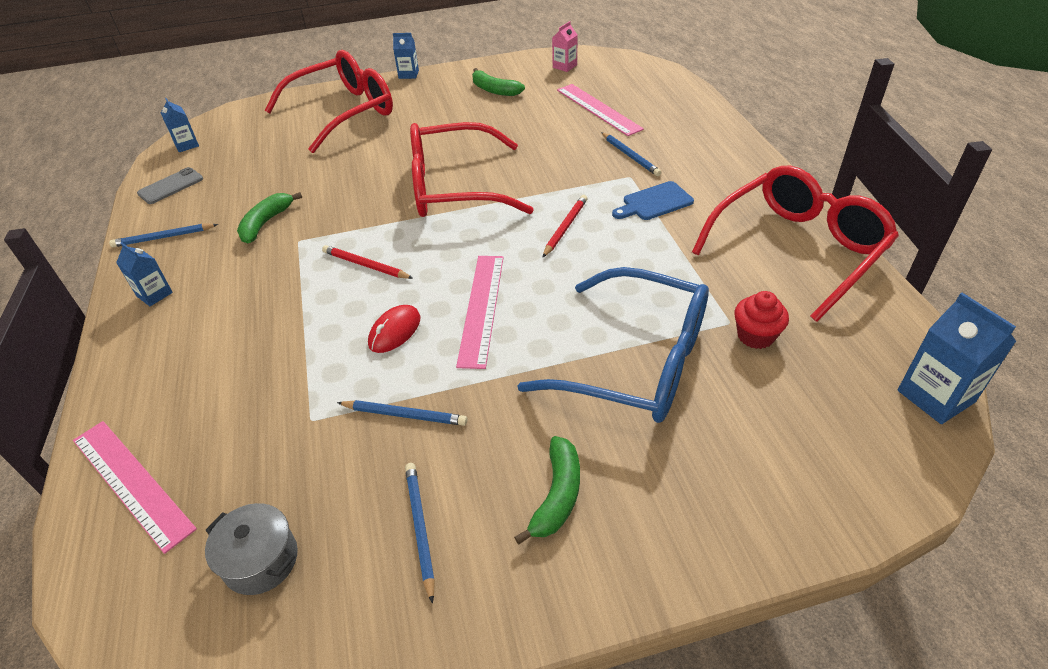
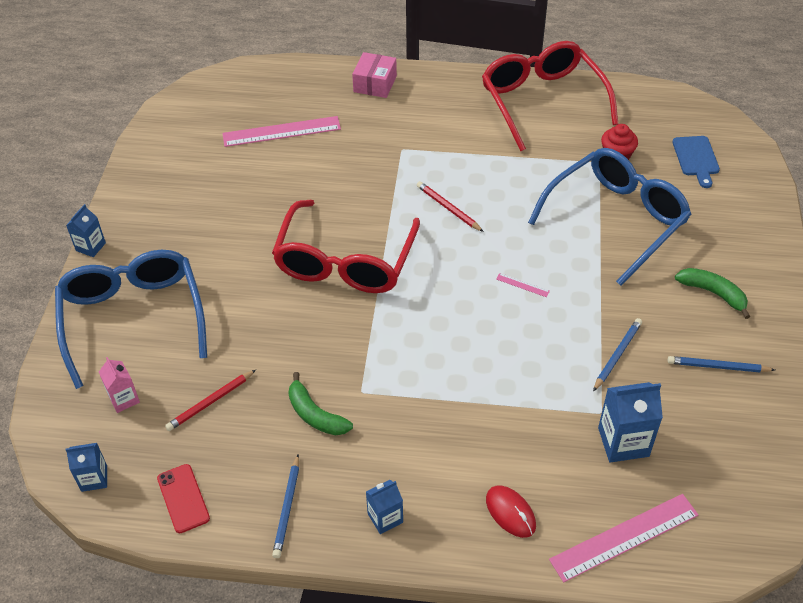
camera: 70 degrees left, 5 degrees up
grey phone [137,167,203,204] -> red phone [157,464,210,533]
grey pot [205,503,298,595] -> none
red glasses [265,50,393,153] -> blue glasses [55,250,207,389]
red pencil [322,245,413,279] -> red pencil moved to [165,370,256,431]
red mouse [368,305,420,353] -> red mouse moved to [486,486,536,538]
pink ruler [456,256,504,369] -> pink ruler [496,273,550,297], size x0.41
green banana [472,68,525,96] -> none
pink carton [552,21,578,72] -> pink carton moved to [99,357,140,413]
blue pencil [601,132,661,176] -> none
blue cutting board [612,181,694,220] -> blue cutting board moved to [672,136,720,188]
blue carton [898,293,1017,424] -> blue carton moved to [598,382,663,463]
none -> pink box [352,52,397,98]

